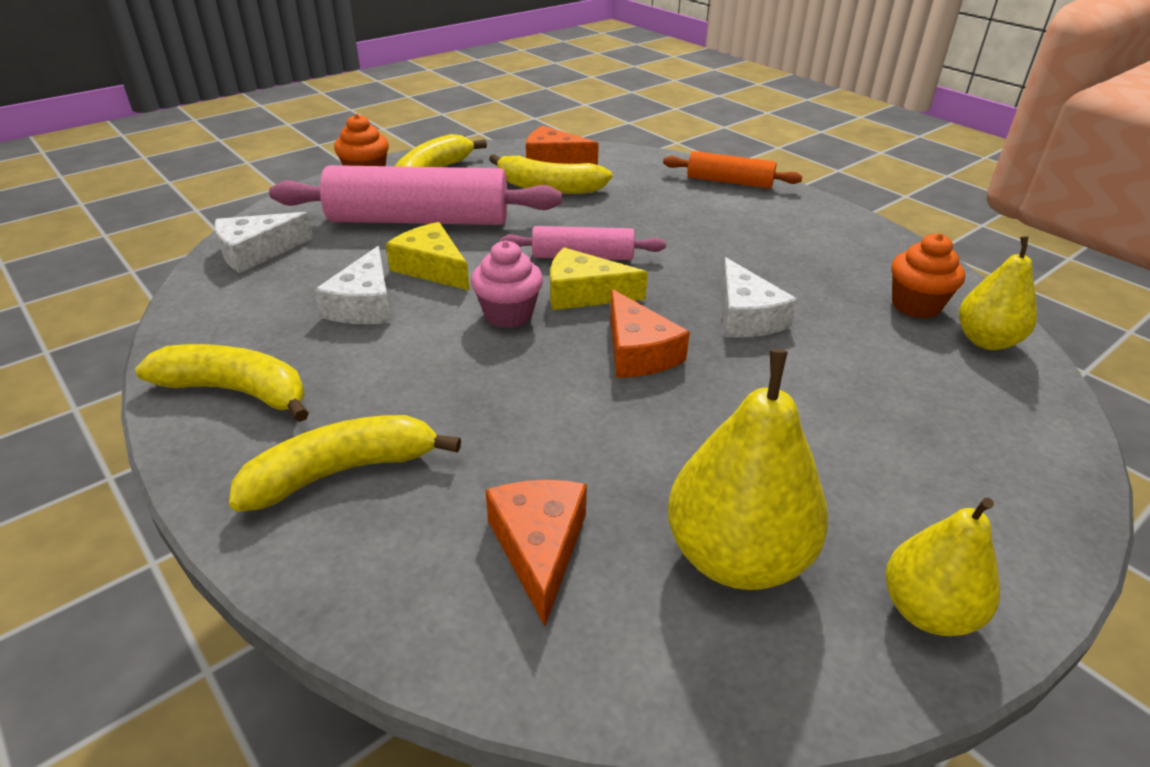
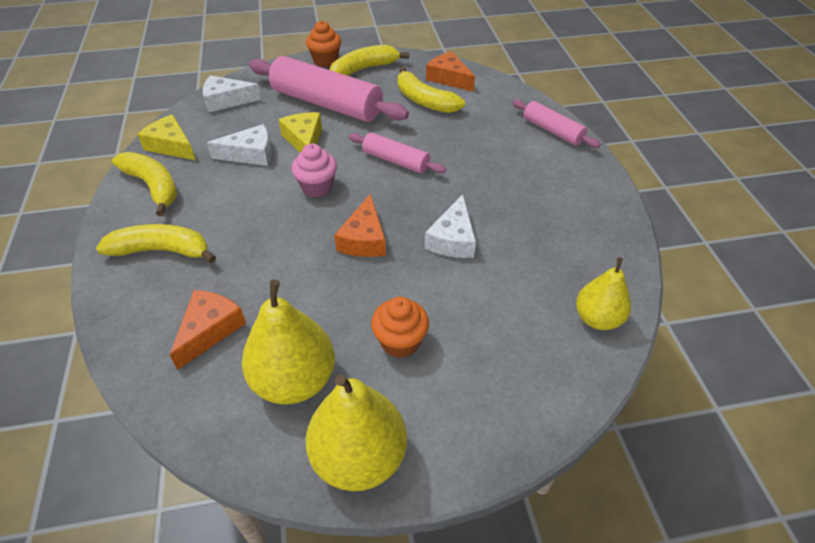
camera: 30 degrees right, 10 degrees up
white cheese [315,246,392,324] -> white cheese turned 135 degrees counterclockwise [207,124,271,166]
yellow cheese [550,247,648,310] -> yellow cheese moved to [137,115,196,160]
orange rolling pin [663,151,803,189] -> pink rolling pin [513,99,601,148]
yellow pear [885,497,1000,636] -> yellow pear [306,374,407,491], size x1.56
orange cupcake [891,233,965,318] -> orange cupcake moved to [371,297,429,358]

